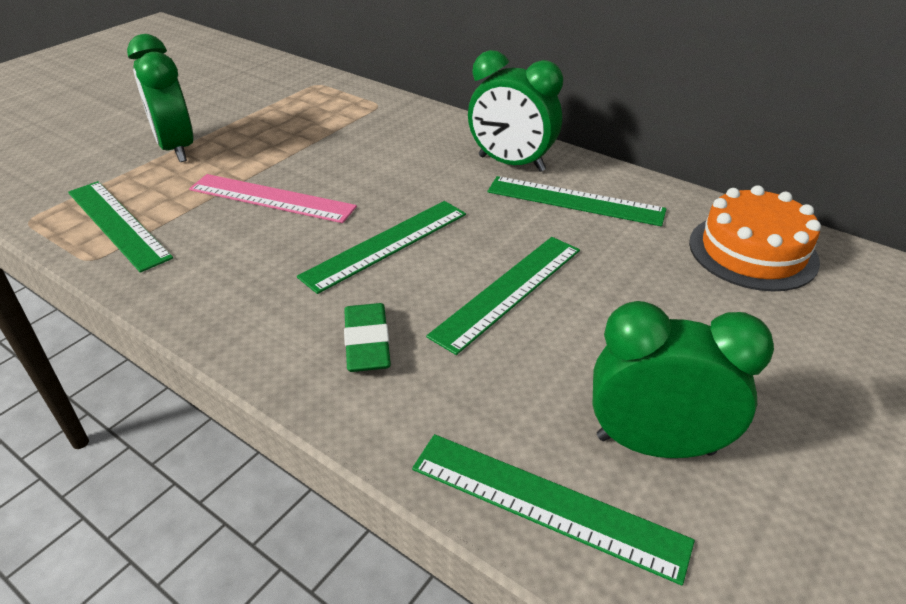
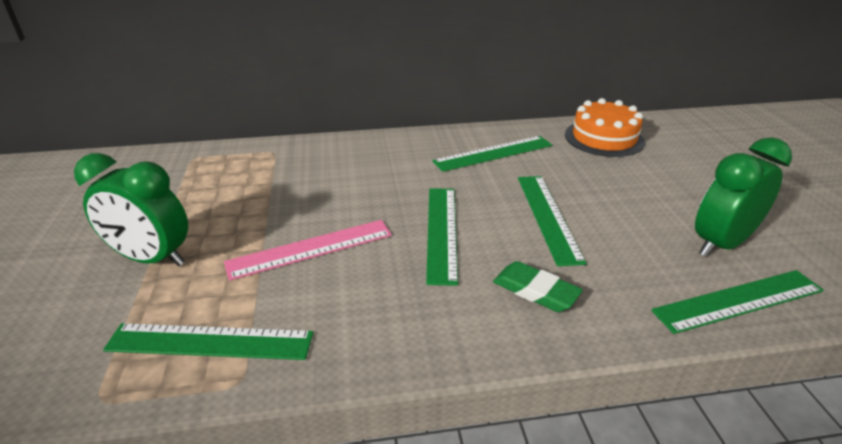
camera: 45 degrees left, 5 degrees down
green clock [468,50,563,172] -> none

